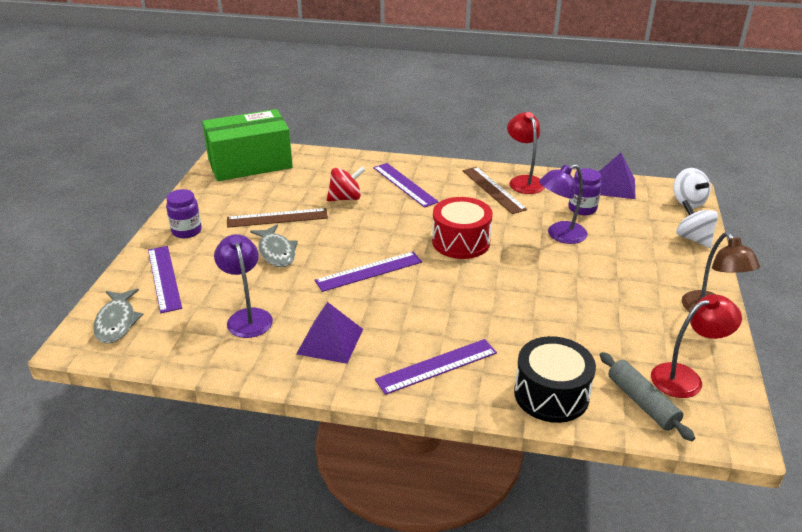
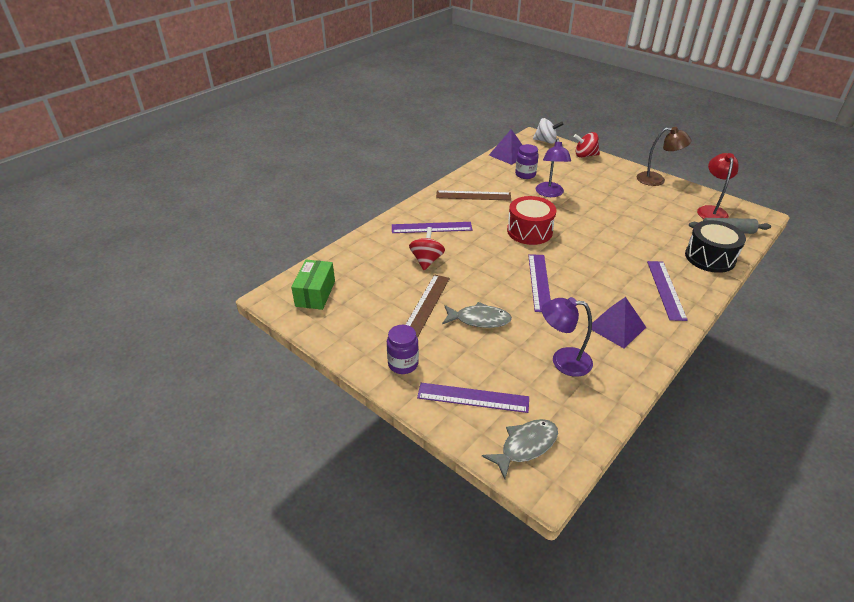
camera: 60 degrees left, 5 degrees up
grey fish [93,289,143,344] -> grey fish turned 60 degrees counterclockwise [482,419,558,479]
green box [202,109,293,181] -> green box [291,260,335,310], size x0.57
red lamp [507,112,545,194] -> none
white spinning top [676,200,718,248] -> red spinning top [574,132,600,158]

